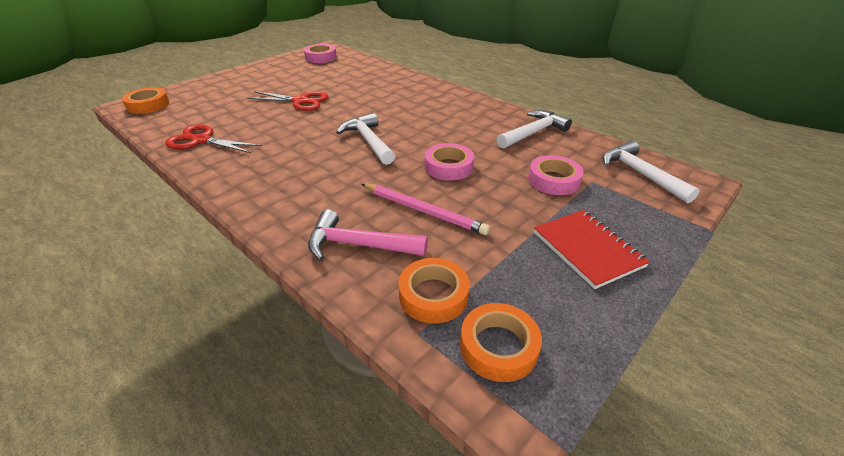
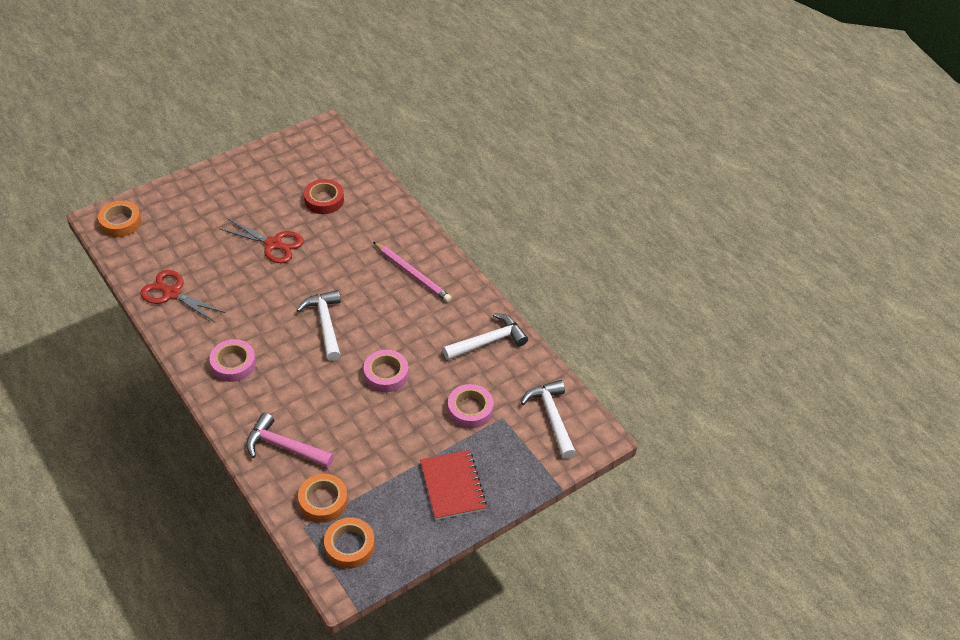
camera: 10 degrees right, 10 degrees up
pink tape [304,44,337,63] -> pink tape moved to [209,339,256,382]
pink pencil [362,184,490,235] -> pink pencil moved to [373,242,452,302]
none -> red tape [304,179,344,214]

